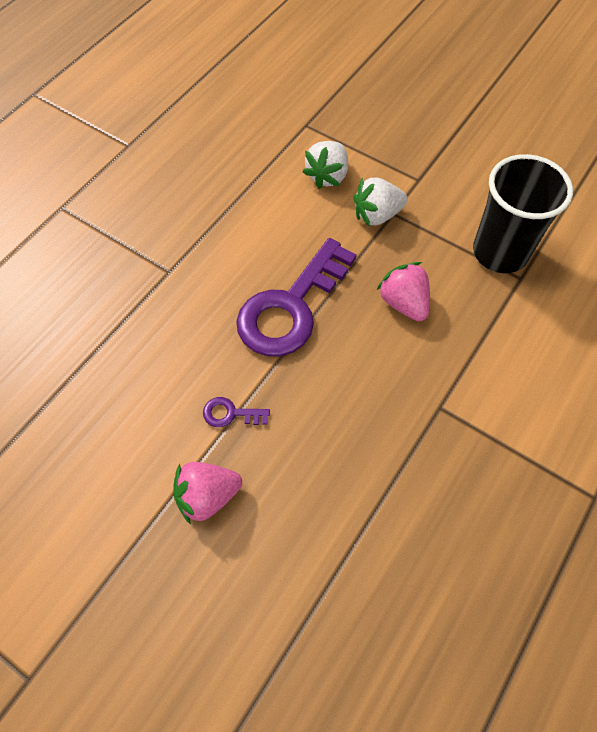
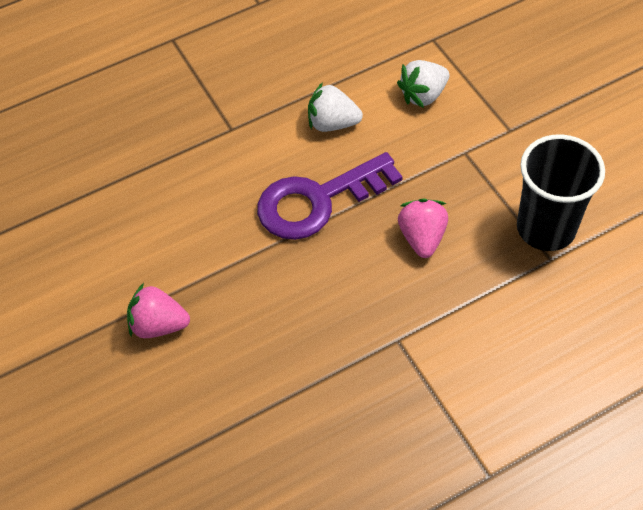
camera: 30 degrees right, 5 degrees down
purple key [203,397,270,427] -> none
white strawberry [354,178,408,227] -> white strawberry moved to [308,82,363,132]

